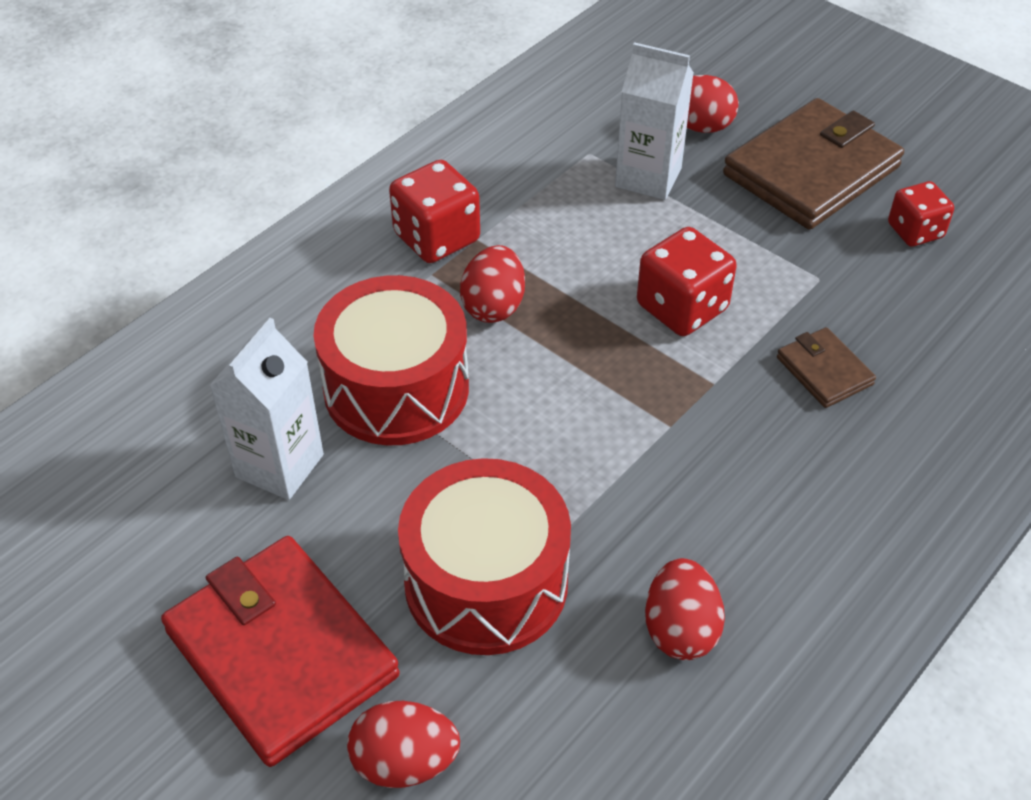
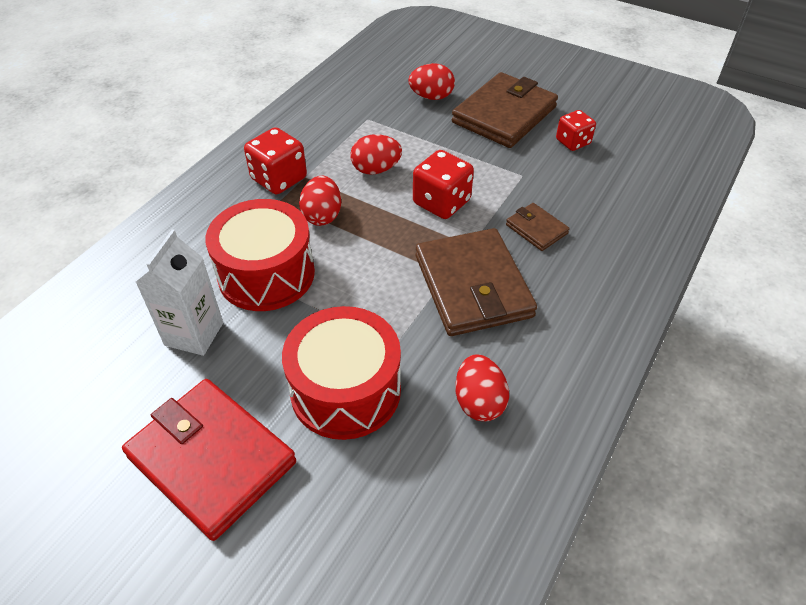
camera: 10 degrees left, 0 degrees up
red egg [347,701,460,788] -> red egg moved to [350,134,402,175]
white carton [615,42,694,200] -> none
none -> brown wallet [416,228,537,336]

